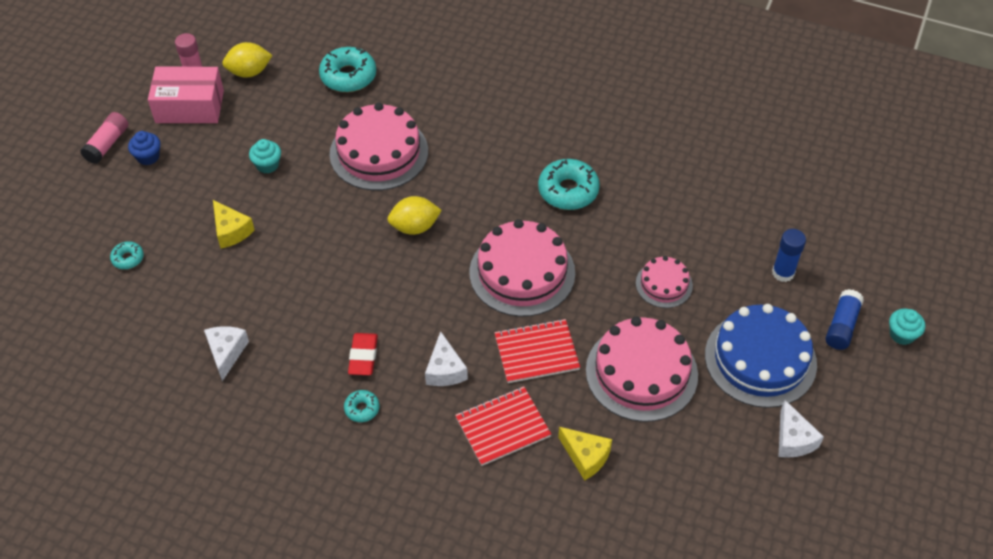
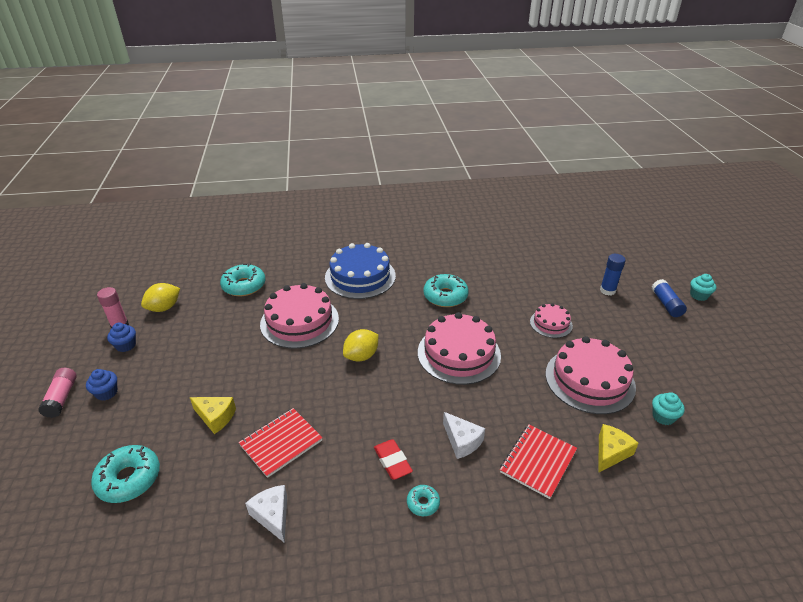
camera: 30 degrees left, 15 degrees down
turquoise donut [110,241,144,269] -> turquoise donut [91,445,160,503], size x1.95
pink box [148,67,224,123] -> blue cupcake [107,323,136,352]
turquoise cupcake [249,139,281,174] -> turquoise cupcake moved to [652,392,685,425]
red notebook [494,319,580,383] -> red notebook moved to [238,408,323,478]
yellow cheese [558,427,612,481] -> yellow cheese turned 60 degrees counterclockwise [598,424,639,473]
blue cake [705,304,817,408] -> blue cake moved to [325,243,396,299]
white cheese [778,400,824,458] -> none

